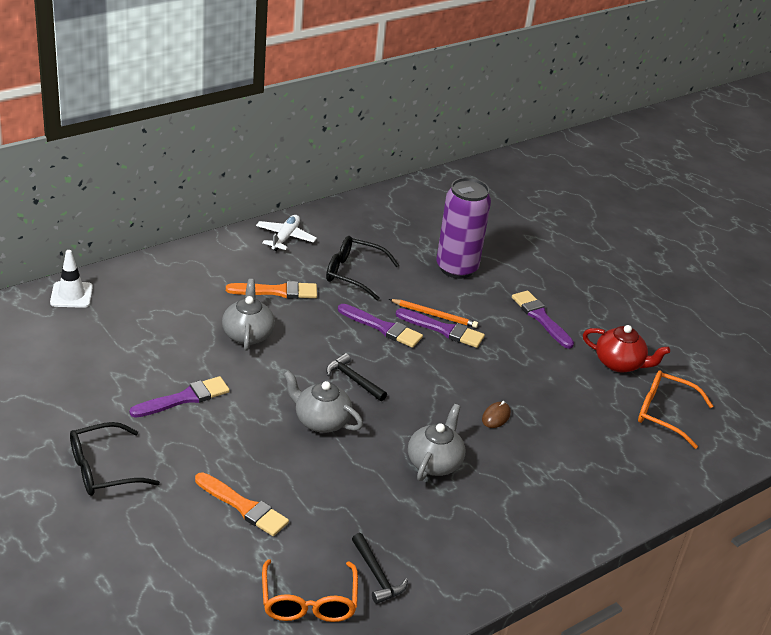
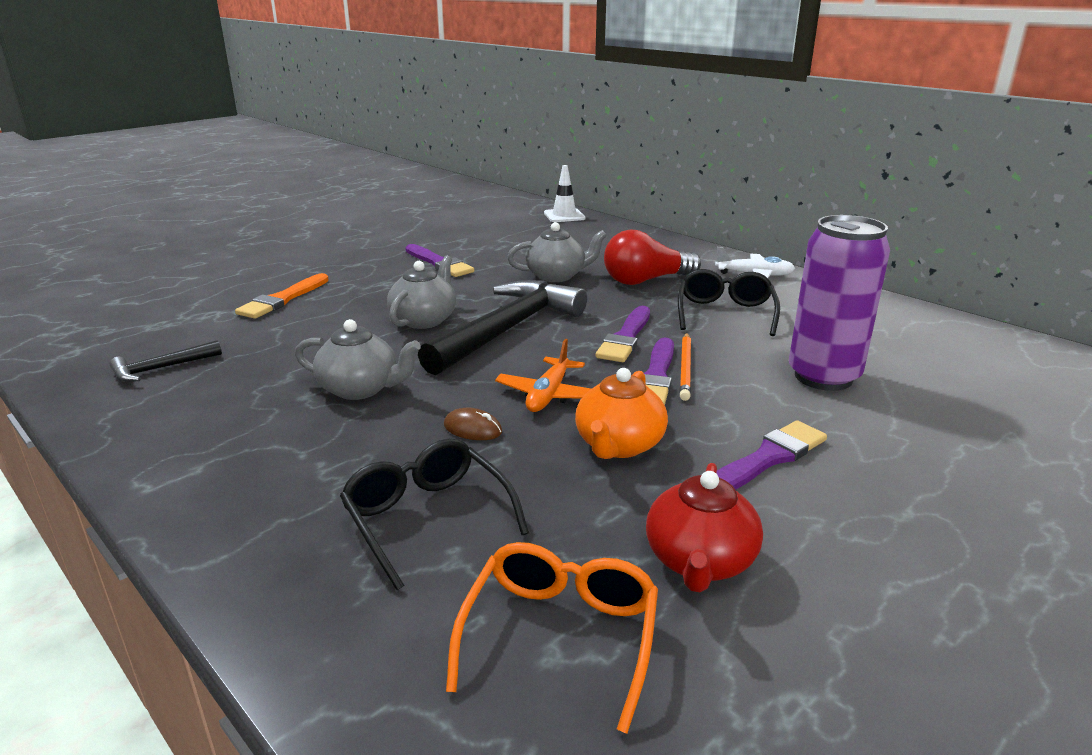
camera: 85 degrees right, 10 degrees down
black glasses [70,422,160,496] -> black glasses moved to [340,438,529,590]
orange brush [226,281,317,299] -> red light bulb [604,230,701,285]
orange glasses [262,559,358,622] -> none
black hammer [326,353,387,401] -> black hammer [418,280,587,375], size x2.21
none -> orange plane [495,339,591,412]
none -> orange teapot [575,368,668,459]

